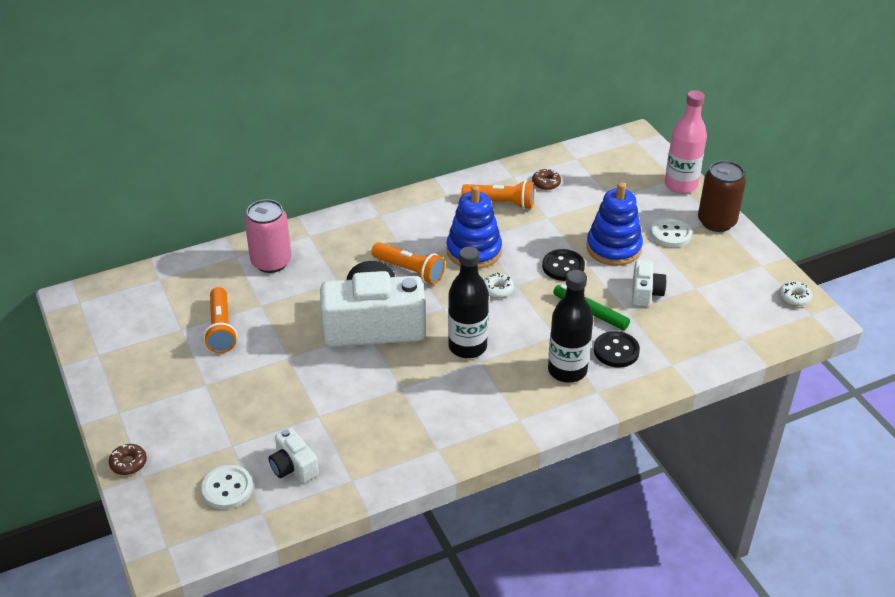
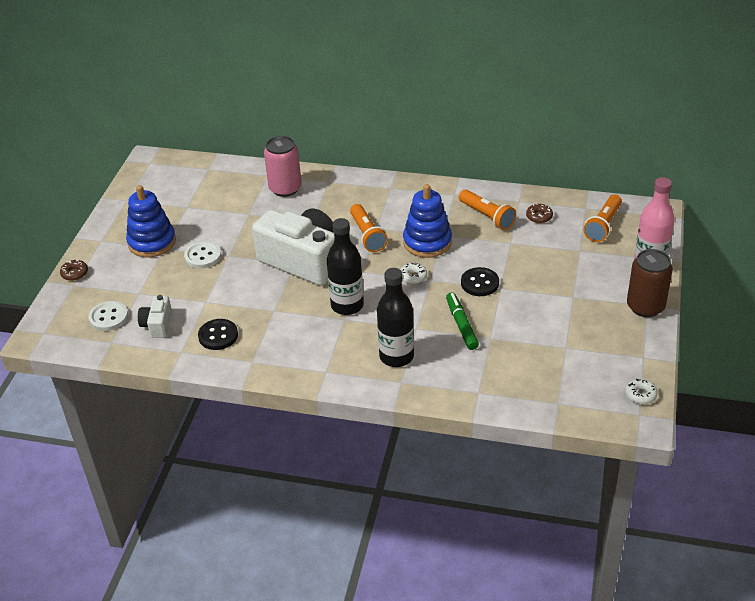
camera: 40 degrees right, 0 degrees up
orange flashlight [204,287,237,353] -> orange flashlight moved to [583,195,622,242]
blue stacking toy [586,182,643,266] -> blue stacking toy moved to [126,185,176,258]
black button [594,331,640,367] -> black button moved to [198,319,238,350]
white camera [632,260,667,306] -> none
white button [650,217,692,247] -> white button moved to [184,241,221,269]

